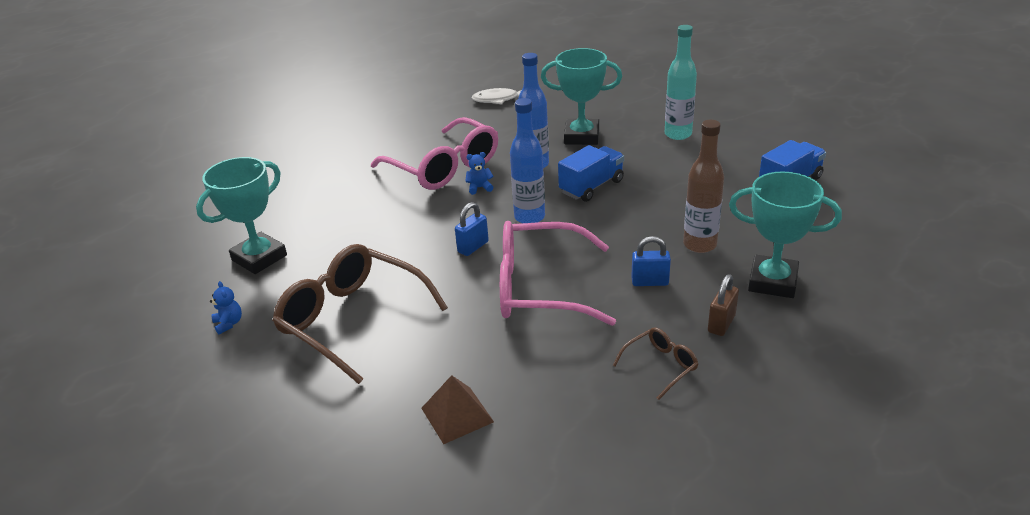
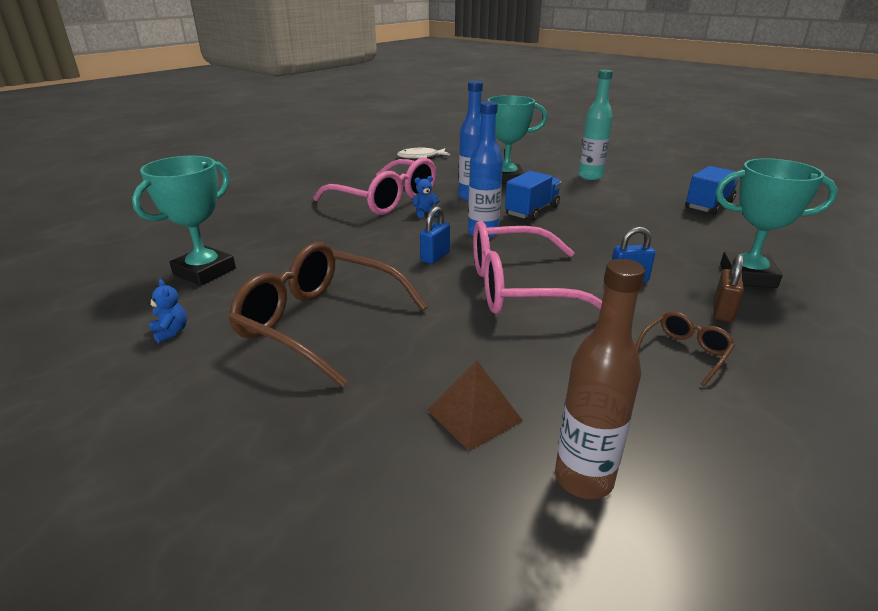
camera: 10 degrees left, 5 degrees down
brown bottle [683,119,724,253] -> brown bottle moved to [555,259,646,499]

